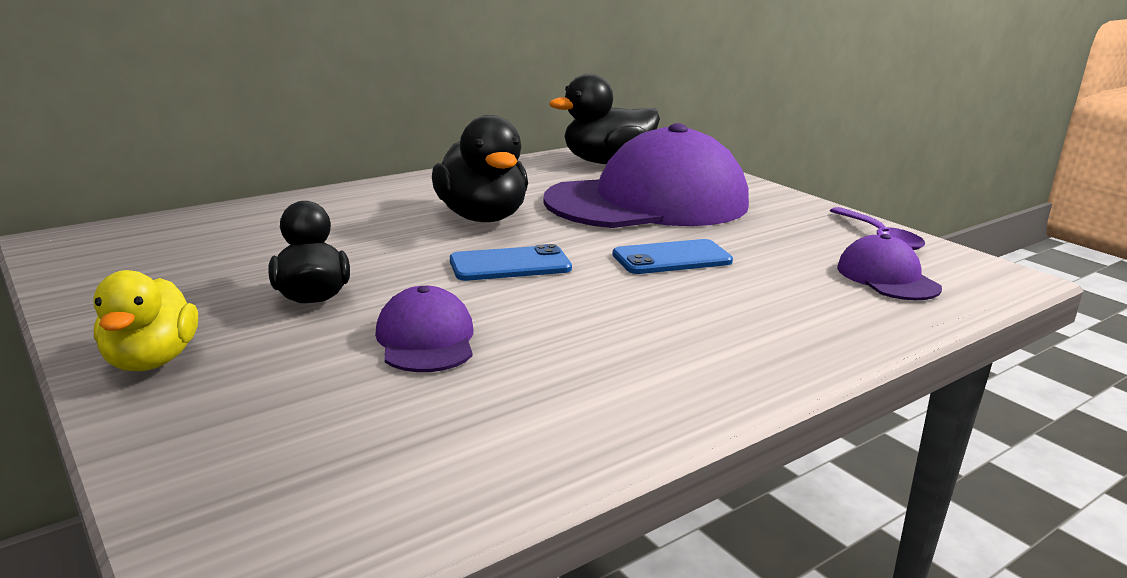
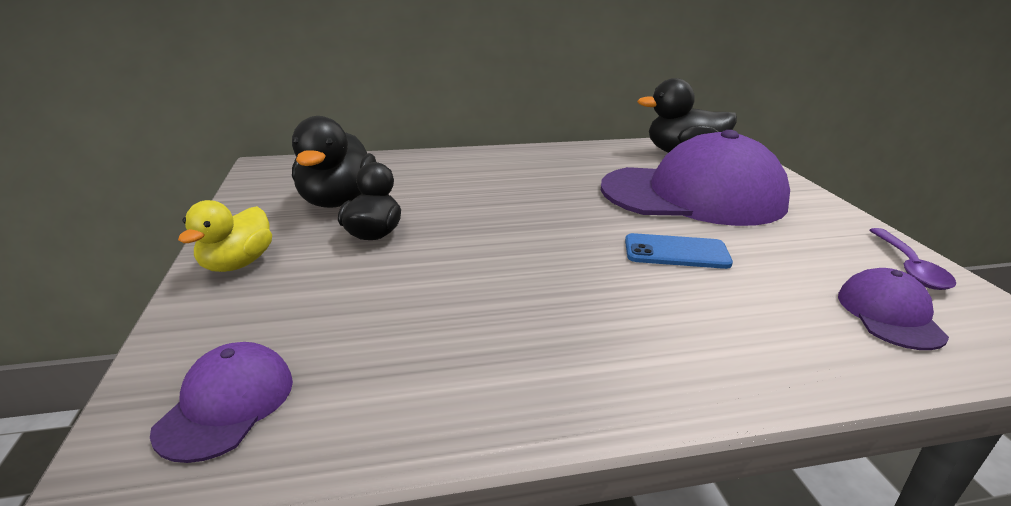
camera: 25 degrees right, 5 degrees up
purple cap [375,286,473,372] -> purple cap moved to [150,342,293,463]
black duck [432,115,528,222] -> black duck moved to [292,116,376,208]
blue phone [450,244,572,281] -> none

